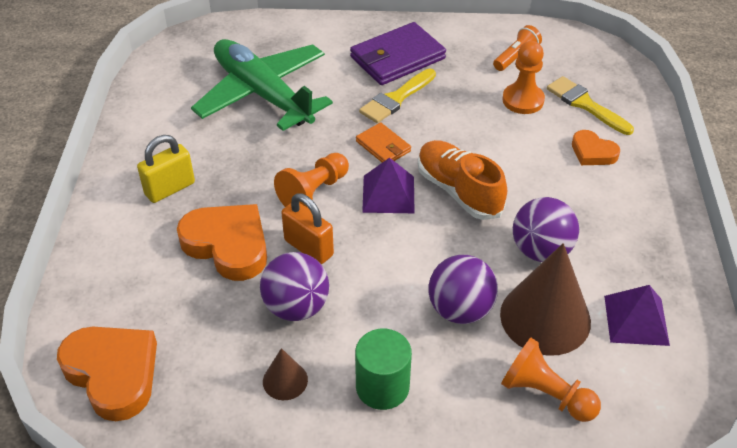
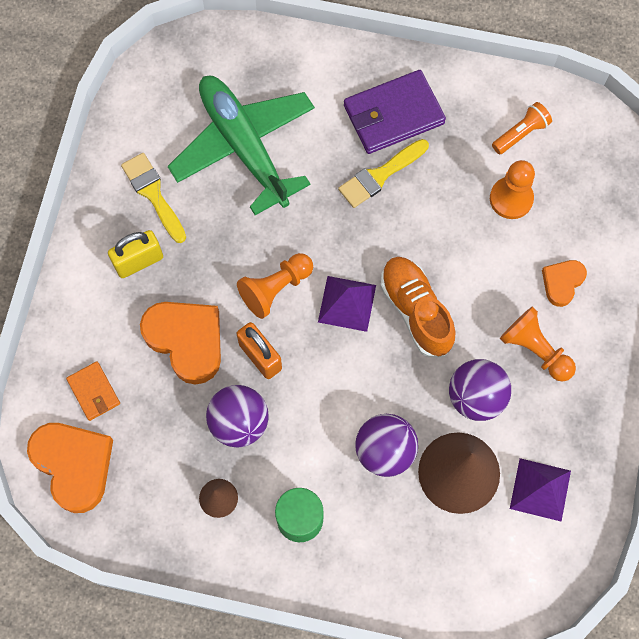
camera: 10 degrees right, 25 degrees up
orange wallet [356,122,411,163] -> orange wallet moved to [66,361,120,421]
orange pawn [501,338,601,422] -> orange pawn moved to [500,306,576,382]
yellow brush [547,76,634,135] -> yellow brush moved to [121,153,186,243]
orange heart [572,130,620,165] -> orange heart turned 75 degrees clockwise [542,260,587,307]

